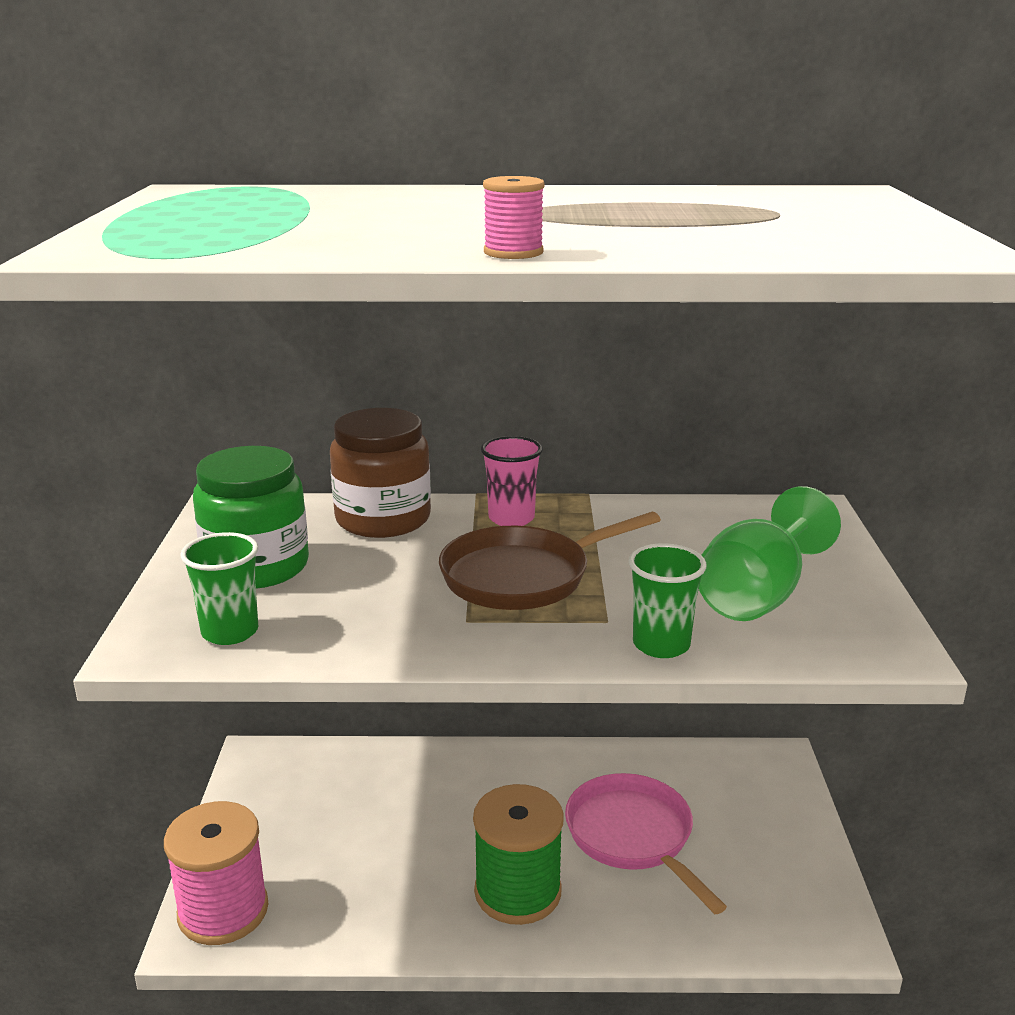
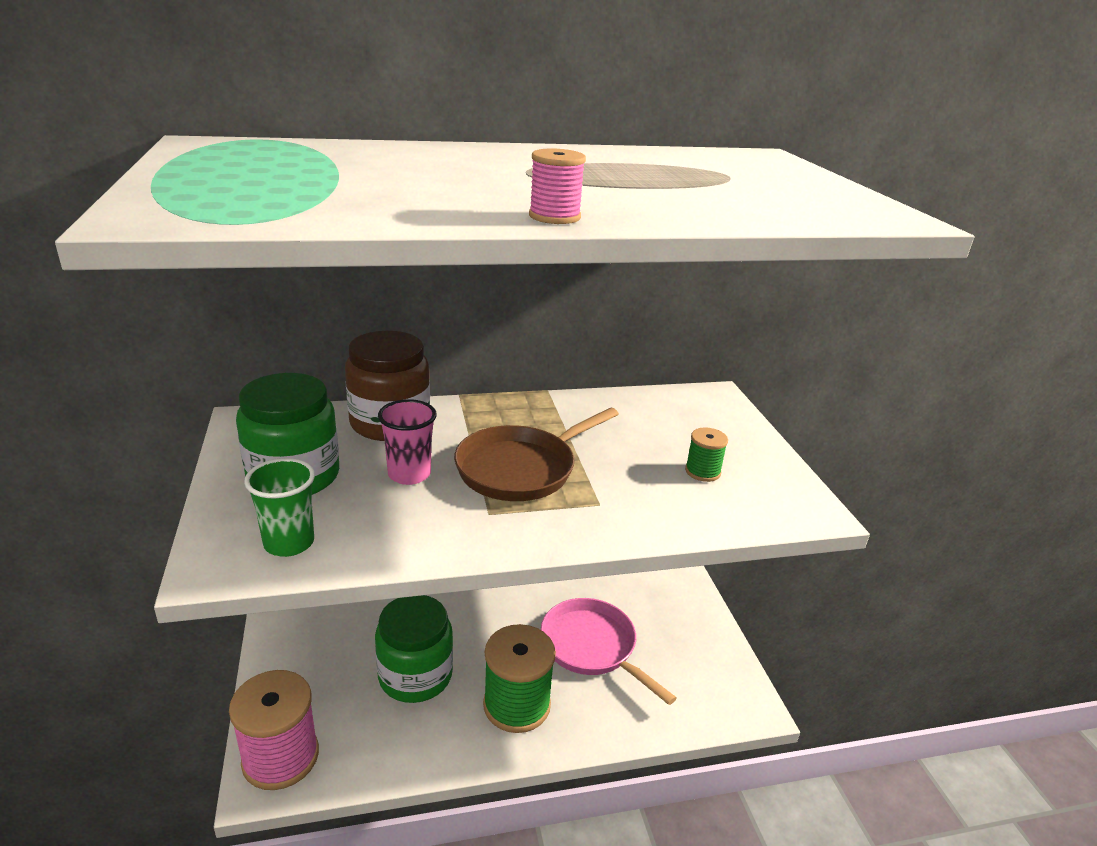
camera: 15 degrees left, 5 degrees up
pink cup [481,436,543,526] -> pink cup moved to [378,399,437,485]
green cup [629,543,707,658] -> none
green goblet [699,486,841,621] -> green spool [685,427,728,482]
none -> green jar [375,595,453,703]

